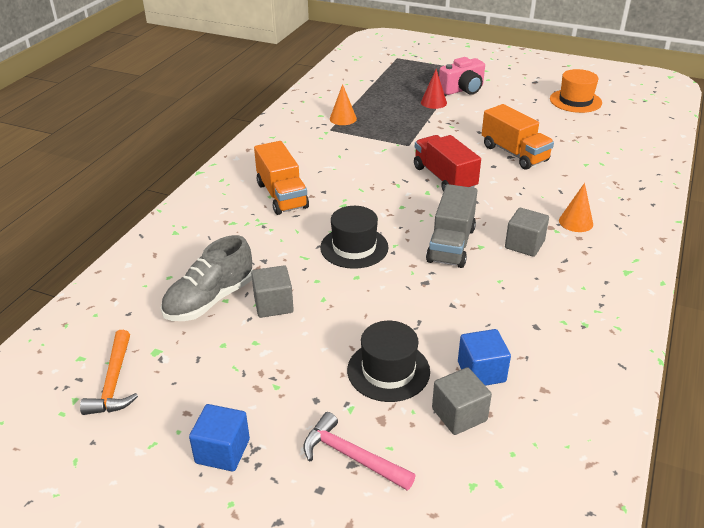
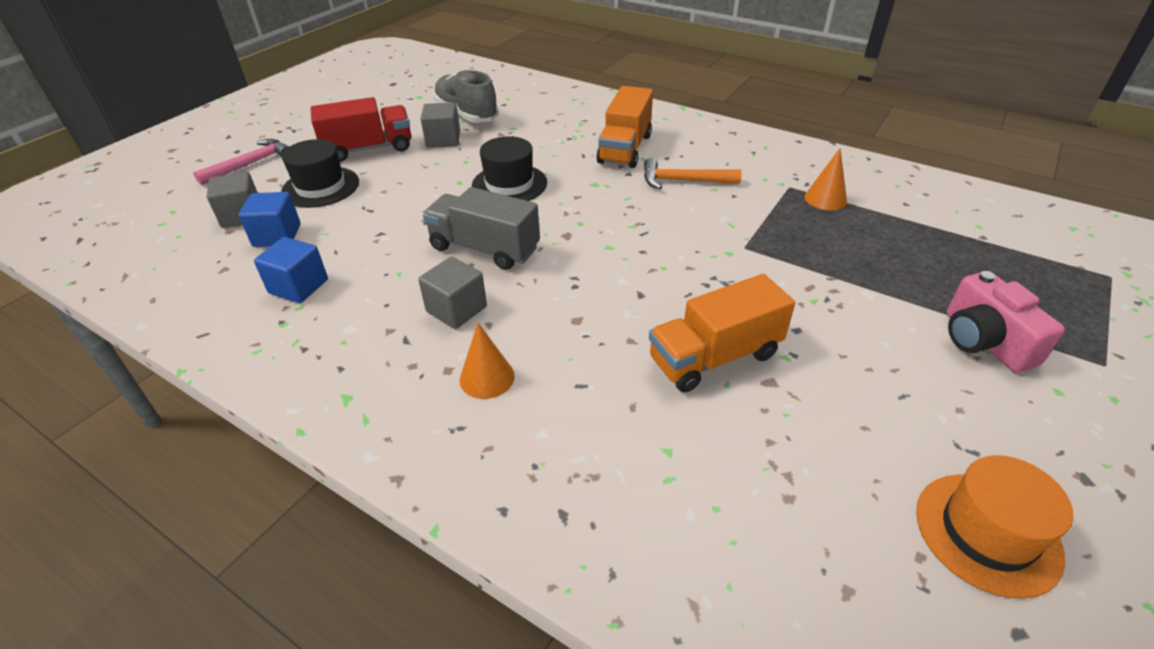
camera: 100 degrees right, 5 degrees up
orange hammer [80,330,138,415] -> orange hammer moved to [644,158,741,189]
blue cube [189,404,250,471] -> blue cube moved to [254,237,328,303]
orange truck [254,141,309,215] -> orange truck turned 60 degrees counterclockwise [596,86,653,168]
red truck [414,135,481,192] -> red truck moved to [311,97,411,162]
red cone [421,69,447,109] -> none

